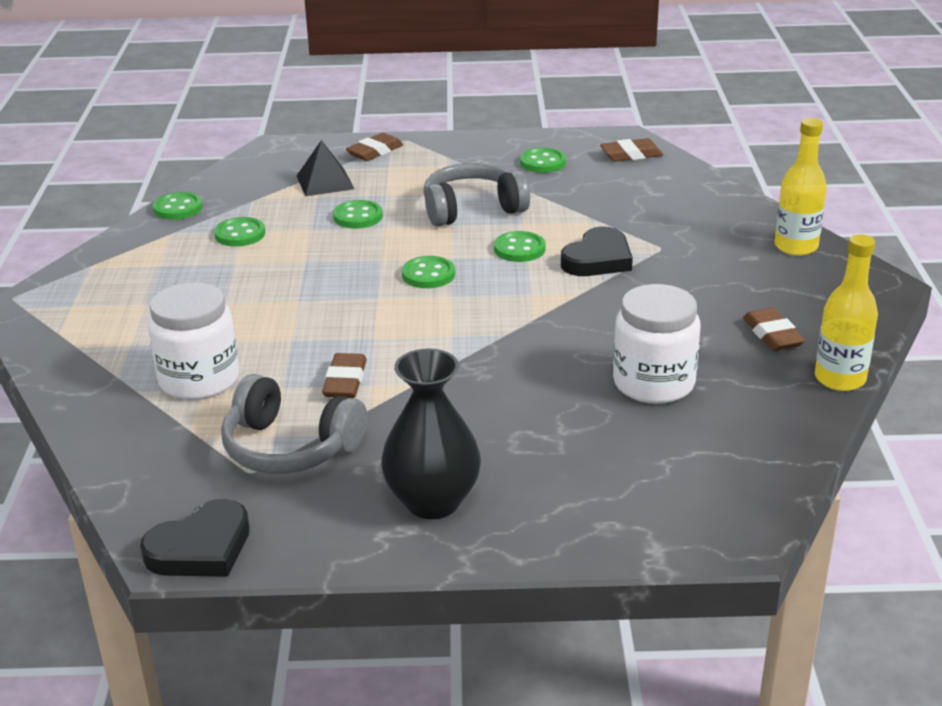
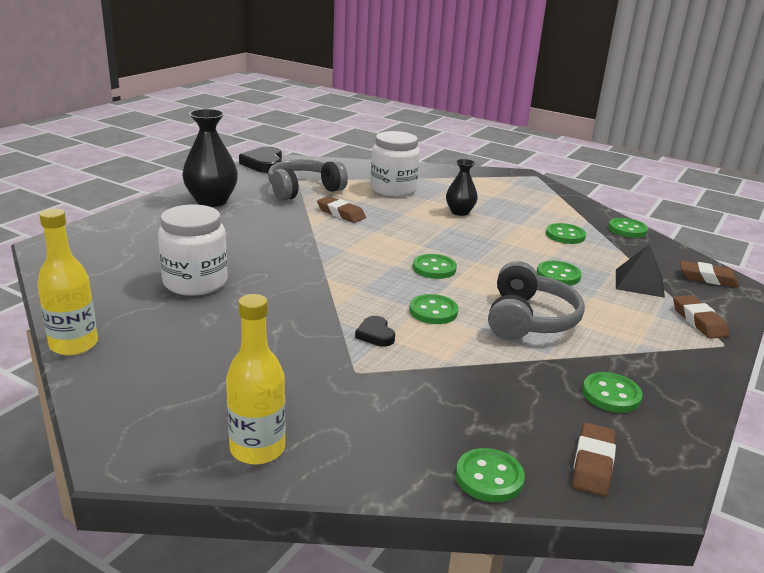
camera: 120 degrees right, 5 degrees down
black heart [561,227,633,276] -> black heart [355,316,395,347], size x0.56
brown eraser [743,307,805,351] -> brown eraser moved to [680,260,740,287]
none -> black vase [446,159,478,216]
none -> green button [456,448,525,502]

